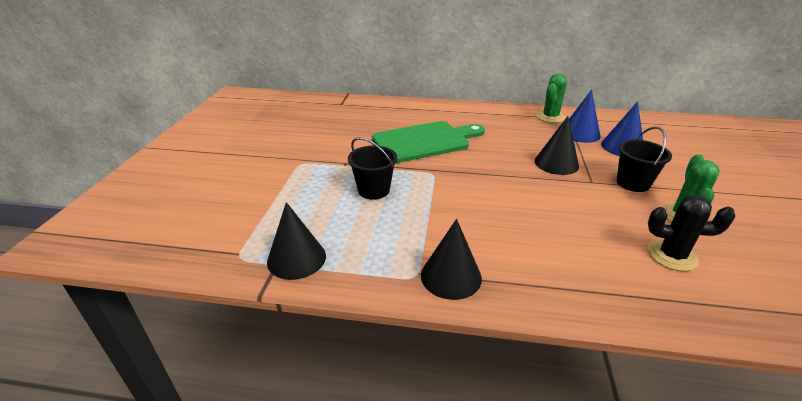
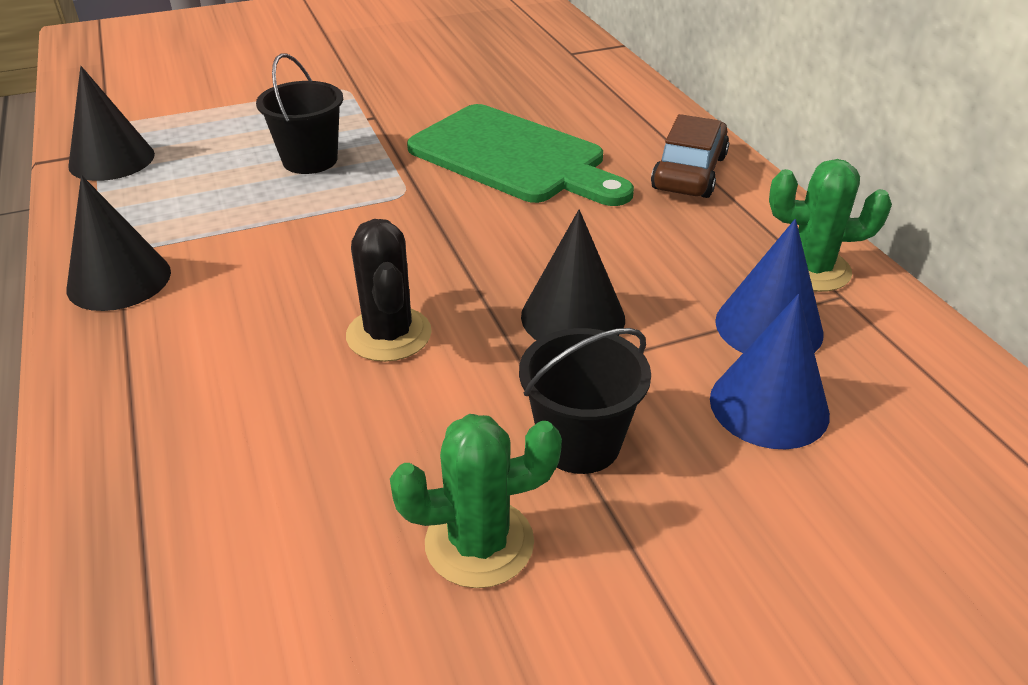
camera: 60 degrees right, 5 degrees up
black cactus [648,195,736,271] -> black cactus moved to [346,219,432,362]
none -> brown car [651,114,729,198]

